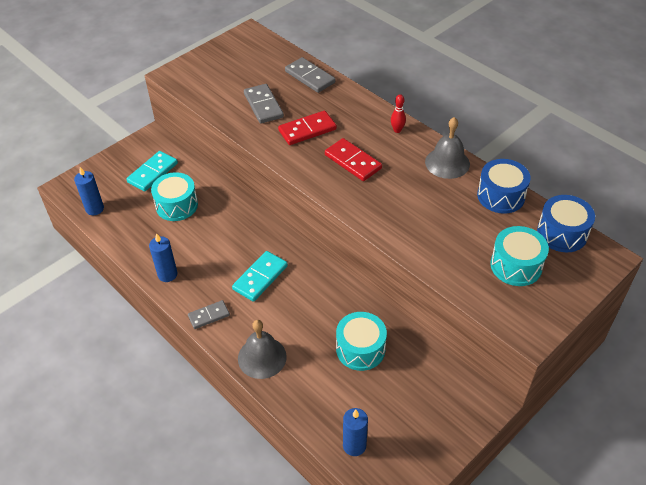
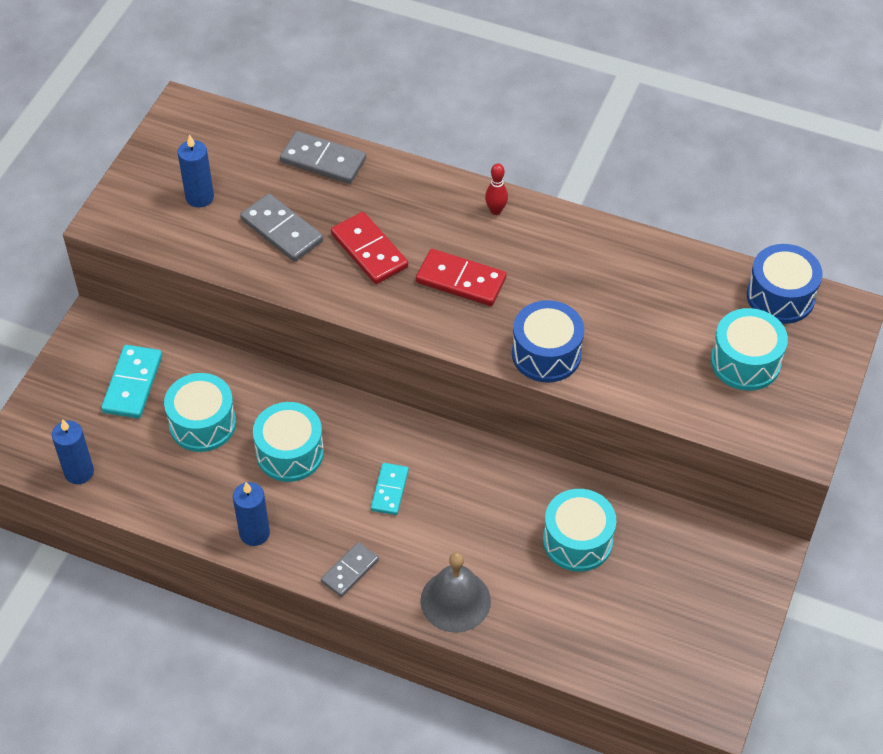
camera: 25 degrees left, 5 degrees up
turquoise domino [232,251,288,302] -> turquoise domino [371,463,409,515], size x0.66
red domino [278,111,337,145] -> red domino turned 75 degrees counterclockwise [331,212,408,284]
blue candle [343,408,368,456] -> blue candle moved to [178,134,214,208]
grey bell [425,117,470,179] -> none
blue drum [477,159,531,214] -> blue drum moved to [512,300,584,382]
none -> turquoise drum [253,402,324,482]

